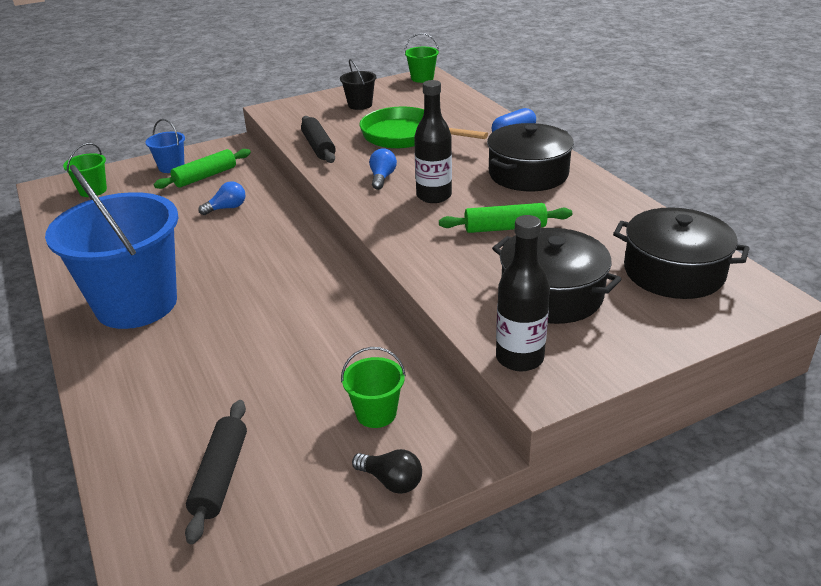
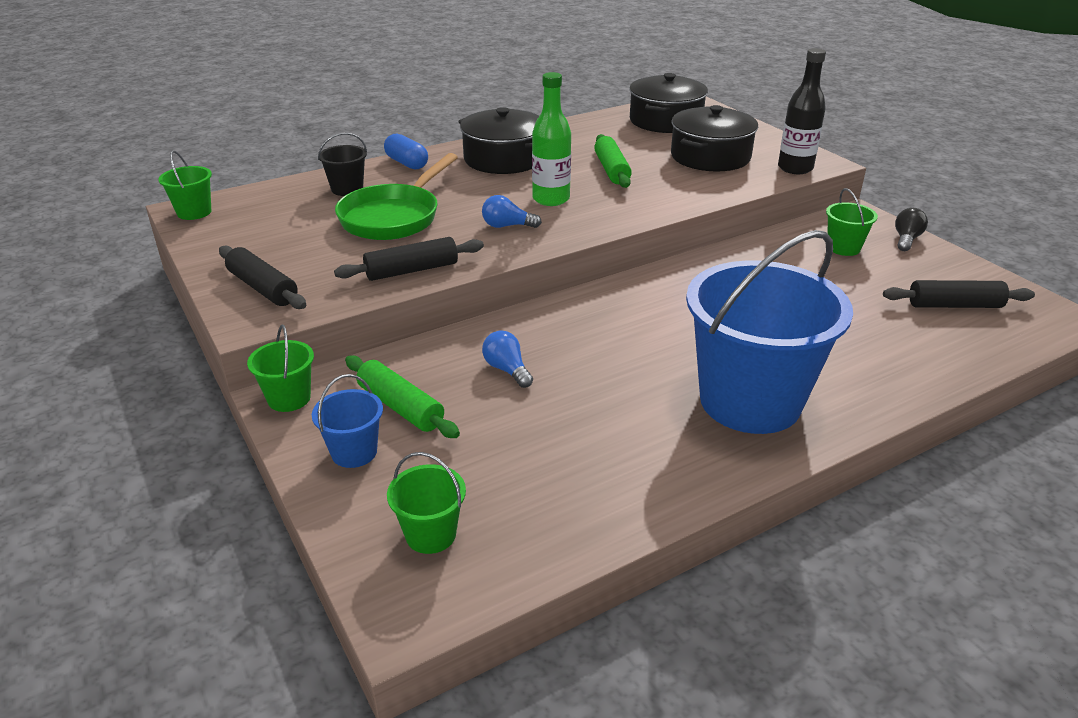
camera: 95 degrees left, 0 degrees up
black bucket [340,59,376,110] -> black bucket moved to [318,132,367,196]
black bottle [414,80,452,203] -> green bottle [532,72,571,206]
none -> black rolling pin [219,245,306,309]
none -> green bucket [247,325,314,412]

